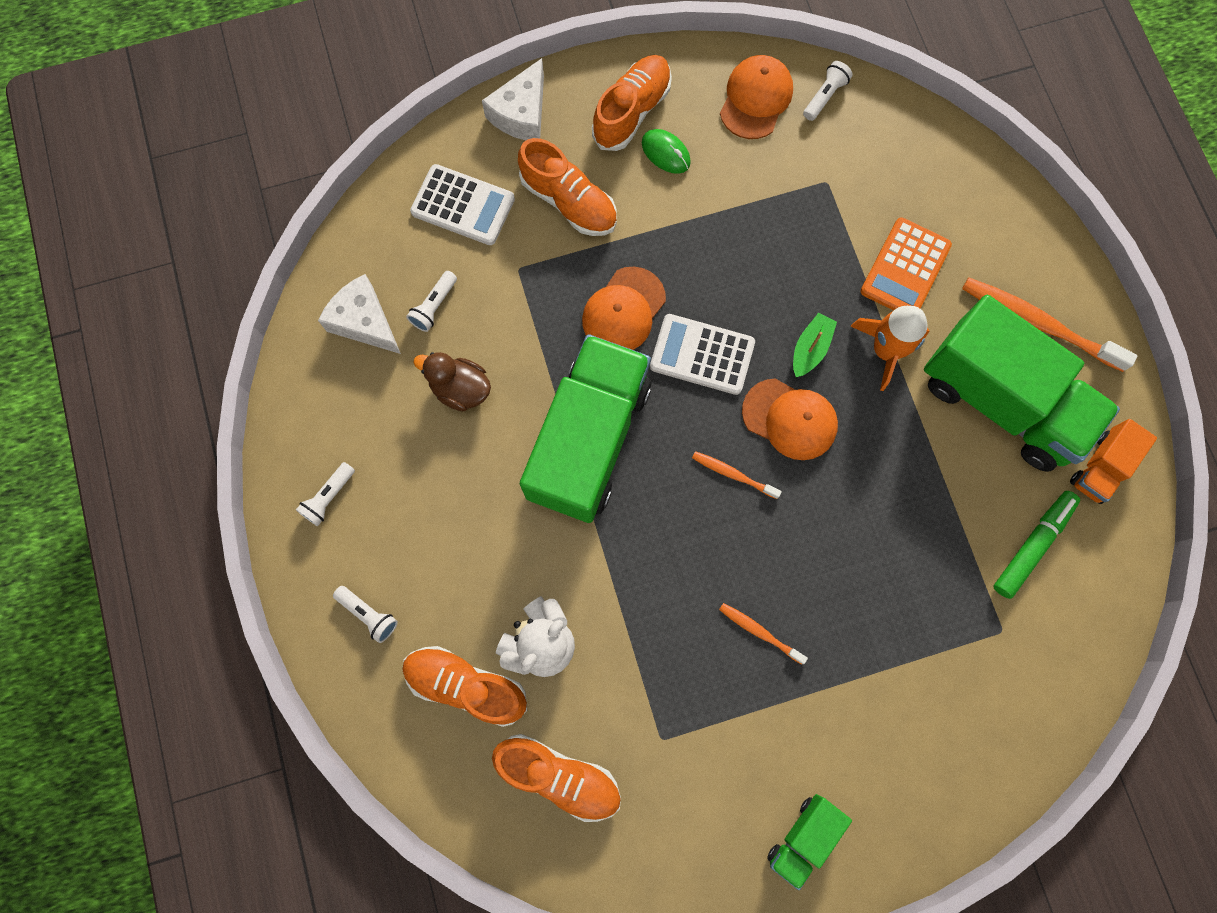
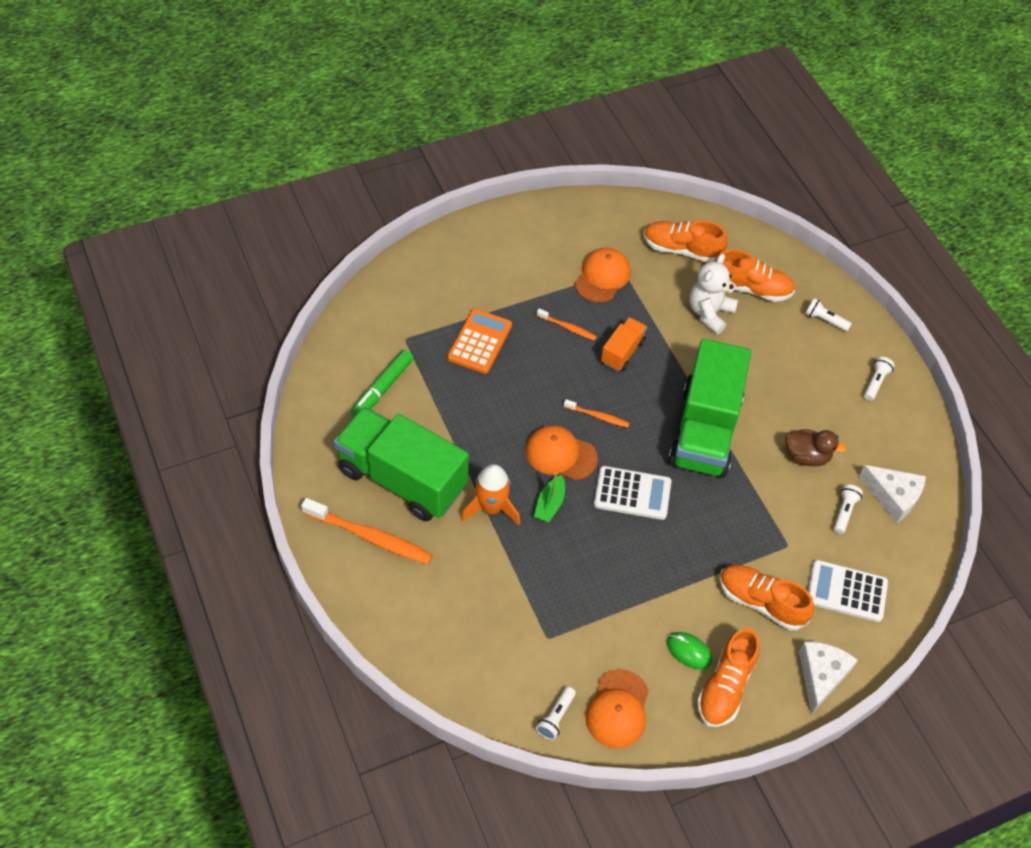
camera: 170 degrees right, 20 degrees down
orange cap [582,267,666,350] -> orange cap moved to [575,248,631,303]
green truck [767,794,852,890] -> none
orange calculator [860,217,952,311] -> orange calculator moved to [447,309,512,374]
orange truck [1070,419,1157,504] -> orange truck moved to [601,317,647,371]

